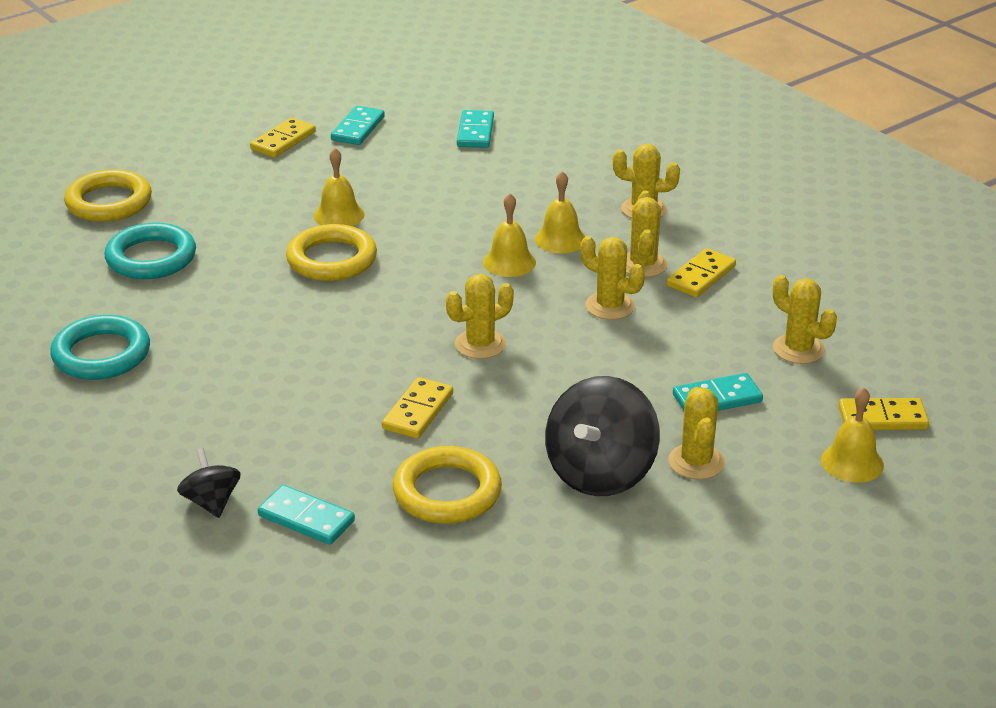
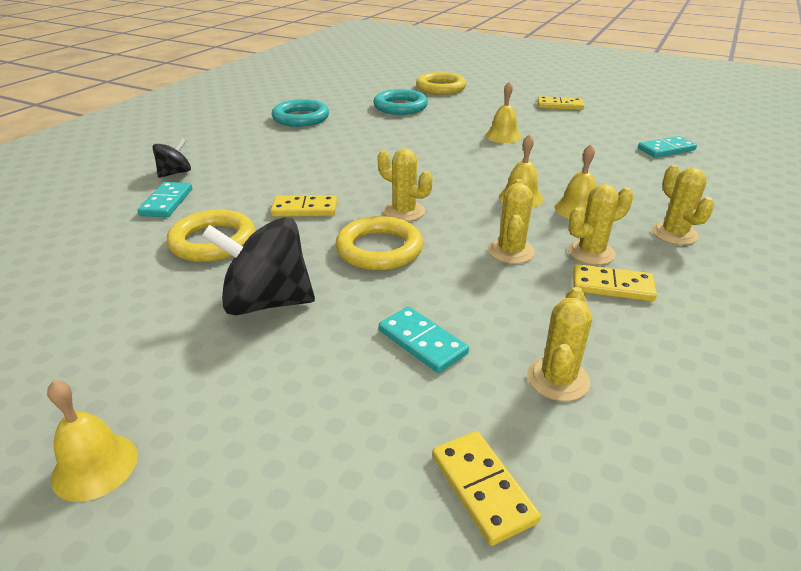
camera: 65 degrees right, 0 degrees up
yellow ring [286,224,377,281] -> yellow ring moved to [335,216,423,270]
turquoise domino [331,106,385,145] -> none
yellow cactus [669,387,725,480] -> none
yellow bell [821,387,884,483] -> yellow bell moved to [47,380,138,502]

